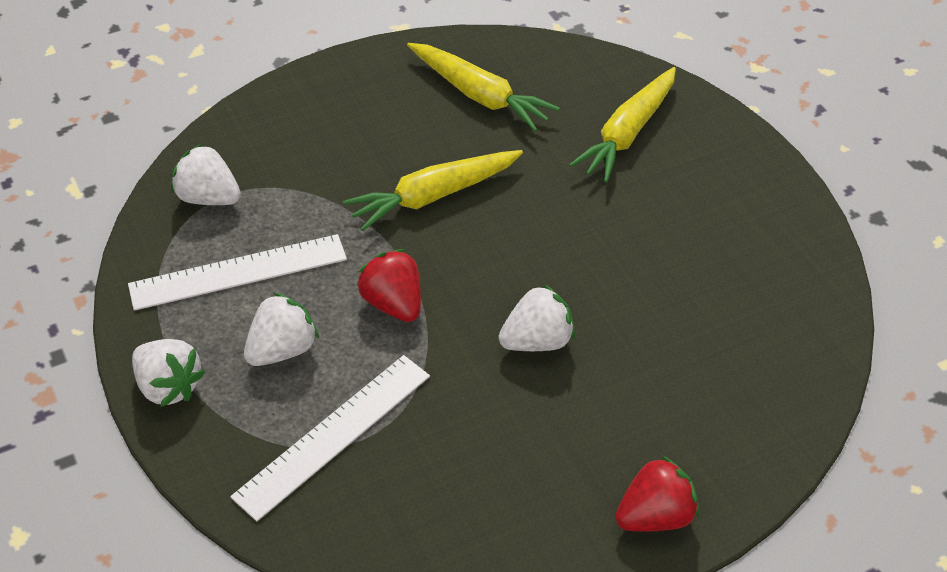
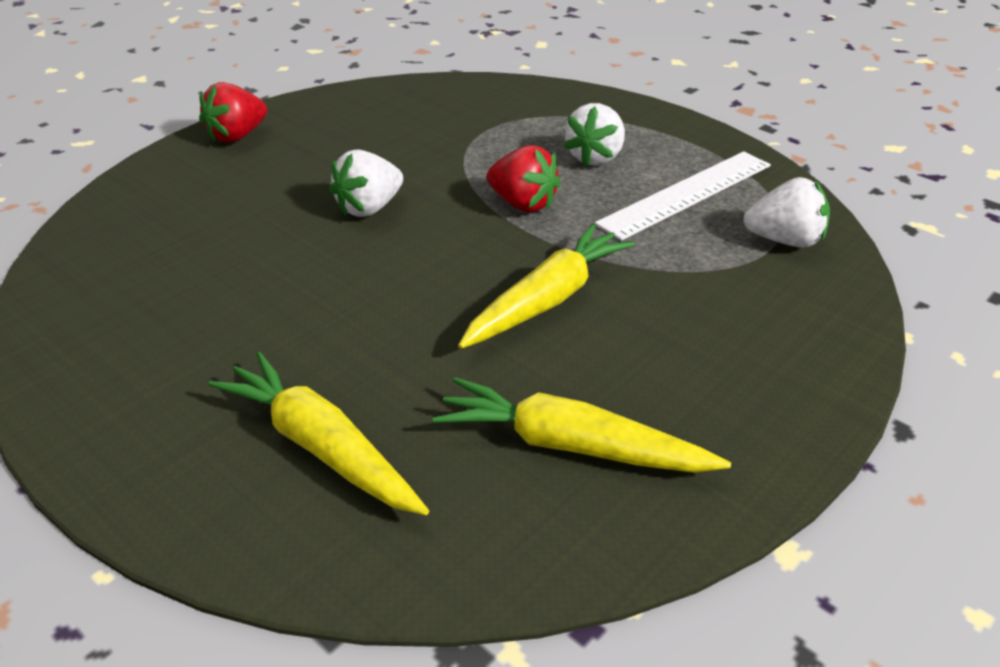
camera: 160 degrees right, 10 degrees down
white strawberry [132,339,205,407] -> none
white ruler [230,355,430,522] -> none
yellow carrot [569,67,676,183] -> yellow carrot turned 60 degrees counterclockwise [208,352,429,515]

